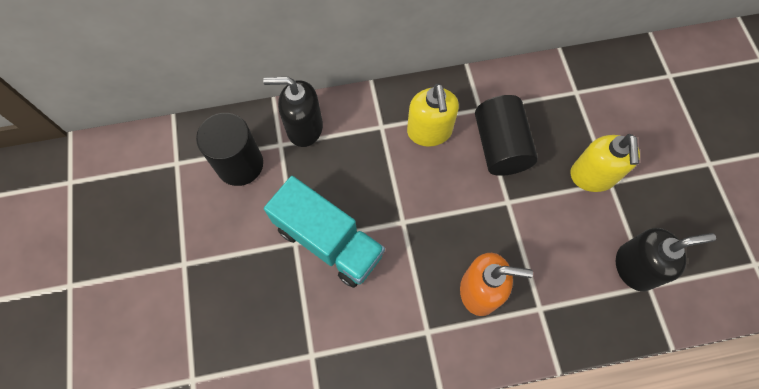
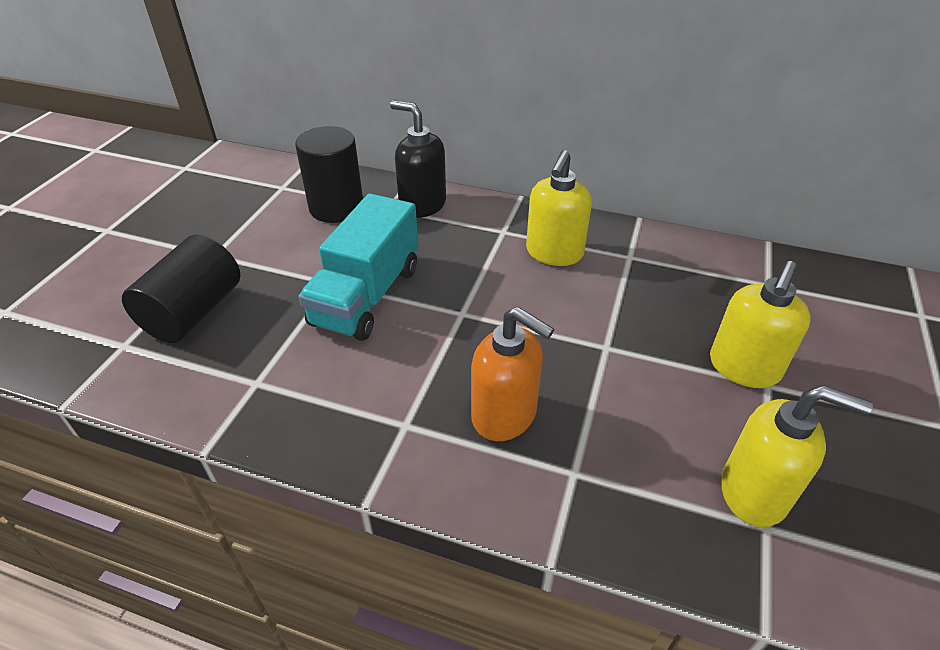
camera: 30 degrees right, 25 degrees down
turquoise truck [264,176,385,288] -> turquoise truck turned 45 degrees clockwise [298,193,418,341]
black cylinder [475,95,538,176] -> black cylinder moved to [122,235,240,343]
black soap dispenser [616,228,716,292] -> yellow soap dispenser [721,385,873,527]

